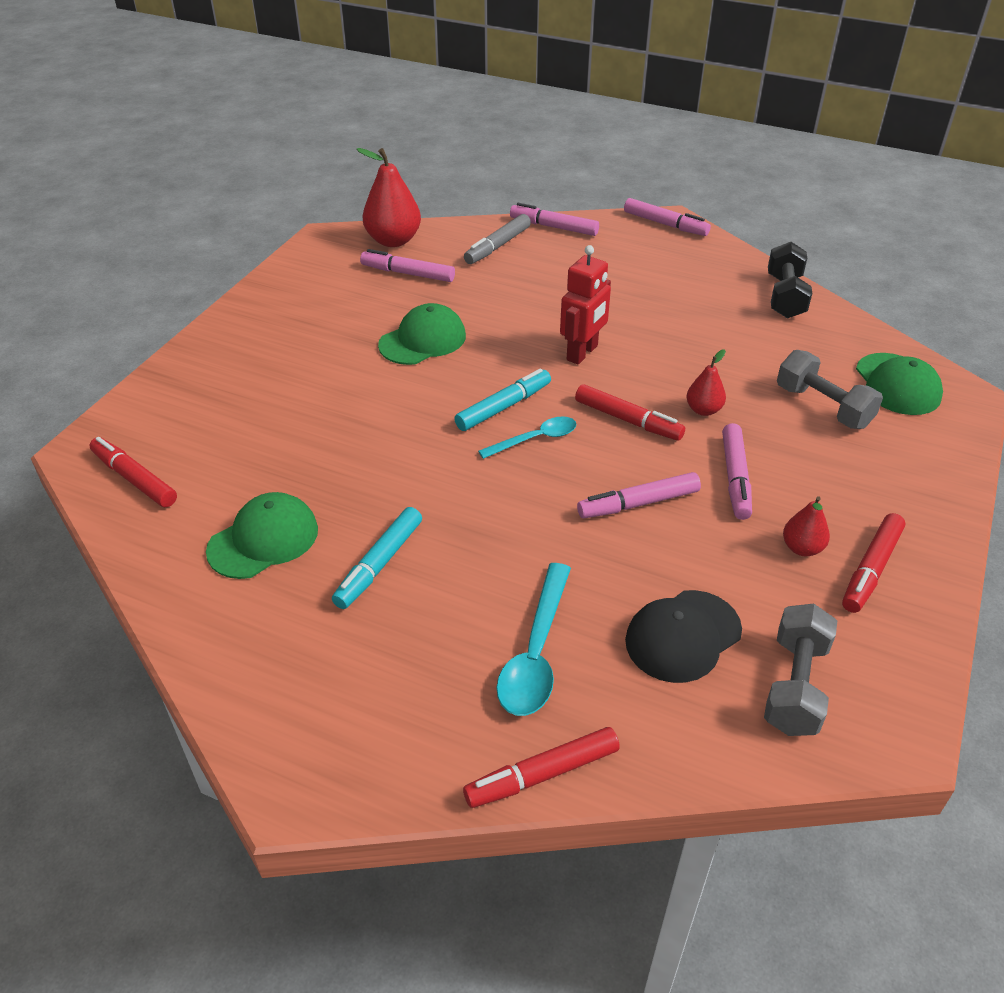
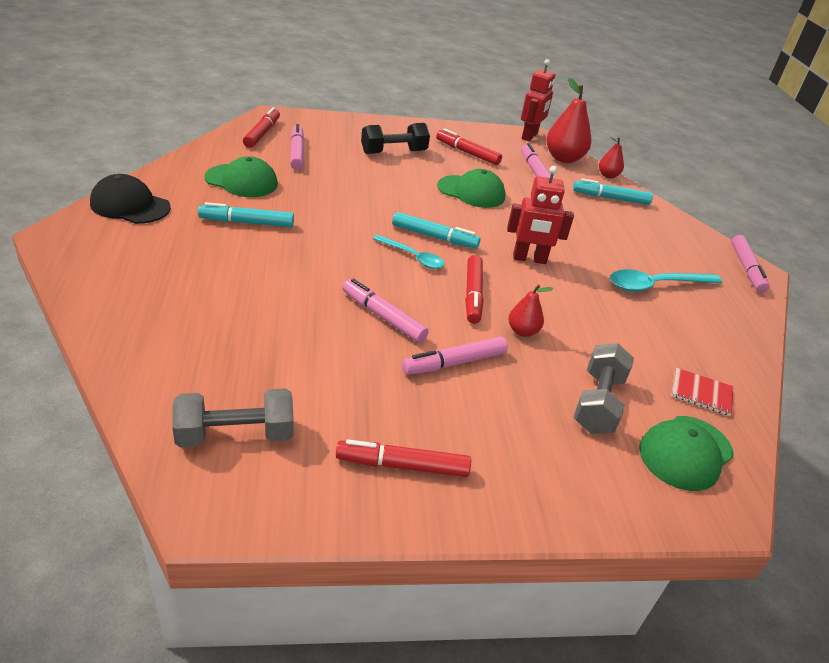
camera: 55 degrees right, 5 degrees down
red marker [463,727,620,808] -> red marker moved to [436,128,502,165]
grey marker [464,214,531,264] -> turquoise marker [573,178,653,205]
turquoise spoon [497,563,571,716] -> turquoise spoon moved to [610,269,722,291]
pink marker [510,203,599,236] -> pink marker moved to [290,124,304,170]
black cap [625,590,742,683] -> black cap moved to [90,174,171,224]
black dumbbell [768,242,812,319] -> black dumbbell moved to [361,123,430,154]
red pear [783,496,830,556] -> red pear moved to [599,137,624,178]
none -> red robot [521,59,556,141]
none -> red notebook [671,368,733,416]

